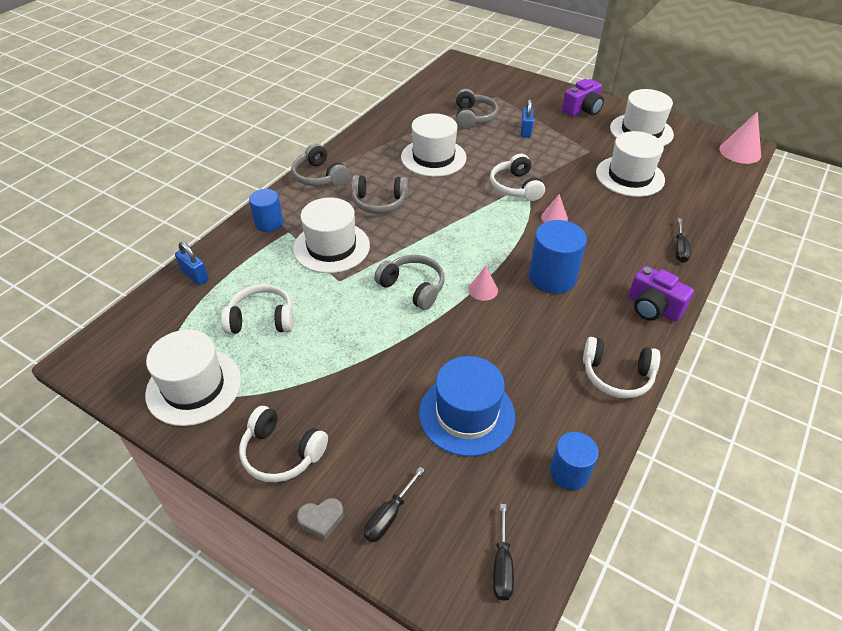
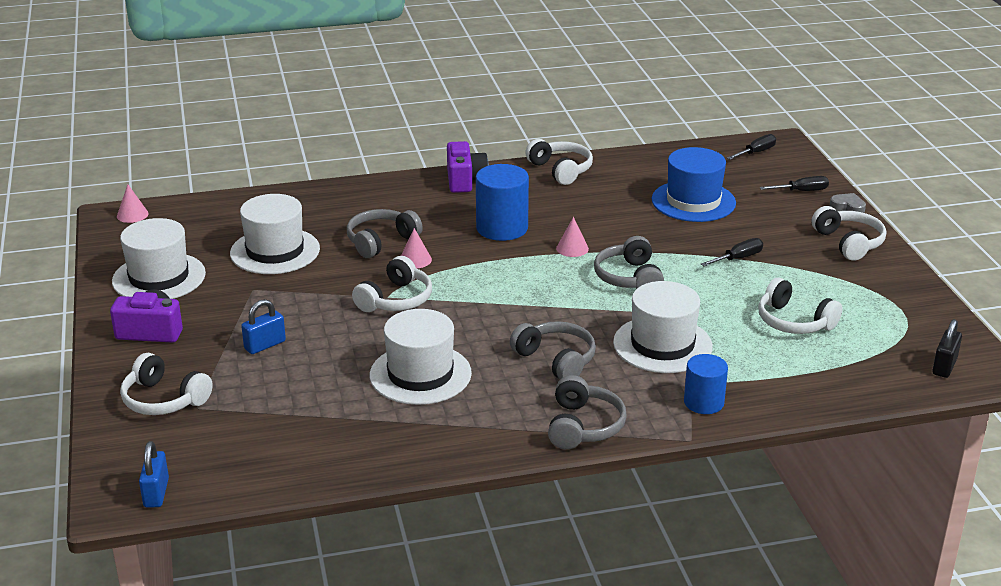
camera: 135 degrees left, 15 degrees down
white hat [145,330,241,426] -> none
blue padlock [175,242,209,285] -> blue padlock moved to [139,441,169,508]
grey headphones [456,89,499,129] -> grey headphones moved to [347,209,423,258]
blue cylinder [550,432,599,490] -> none
black screwdriver [675,218,691,263] -> black screwdriver moved to [701,238,763,266]
pink cone [719,111,761,164] -> pink cone [117,184,149,223], size x0.59
none -> white headphones [120,353,213,415]
none -> black padlock [932,319,962,378]

